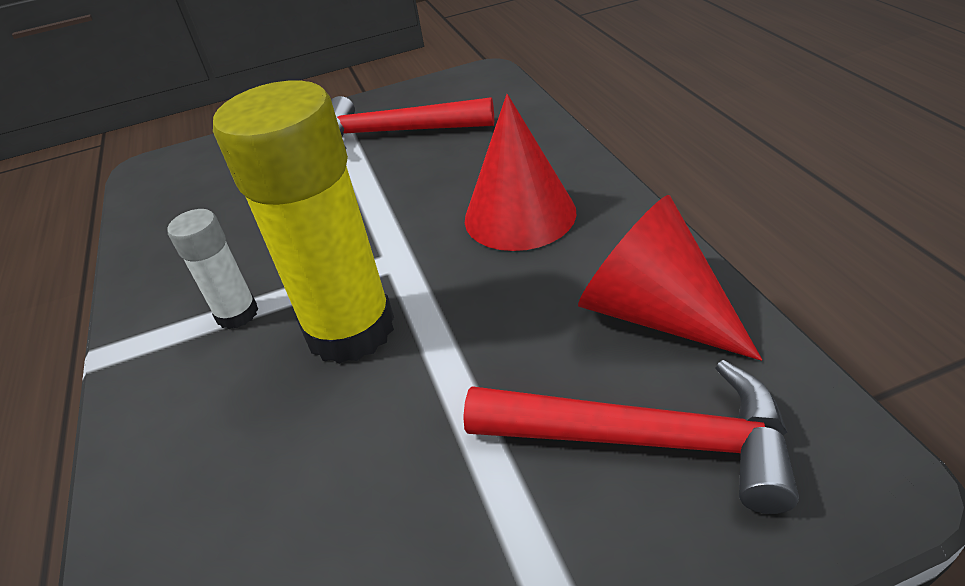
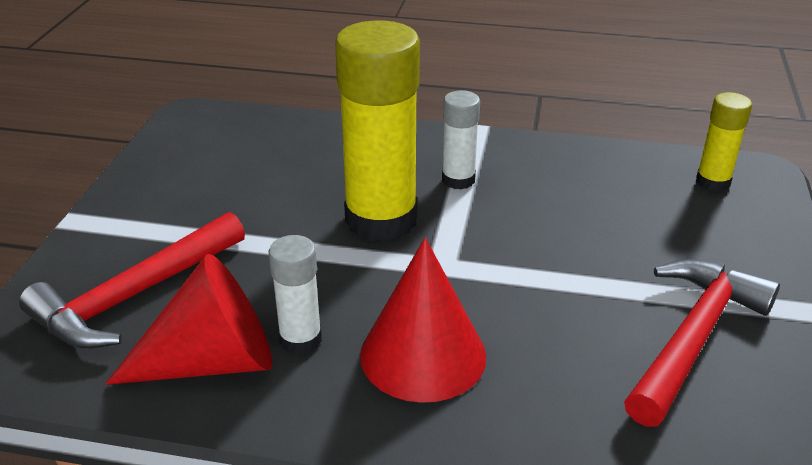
camera: 115 degrees right, 5 degrees down
none -> white glue stick [269,235,322,354]
none -> yellow glue stick [696,92,752,192]

